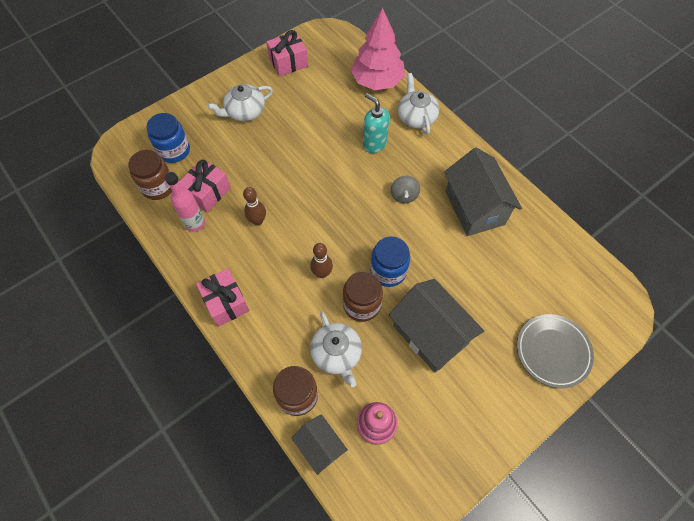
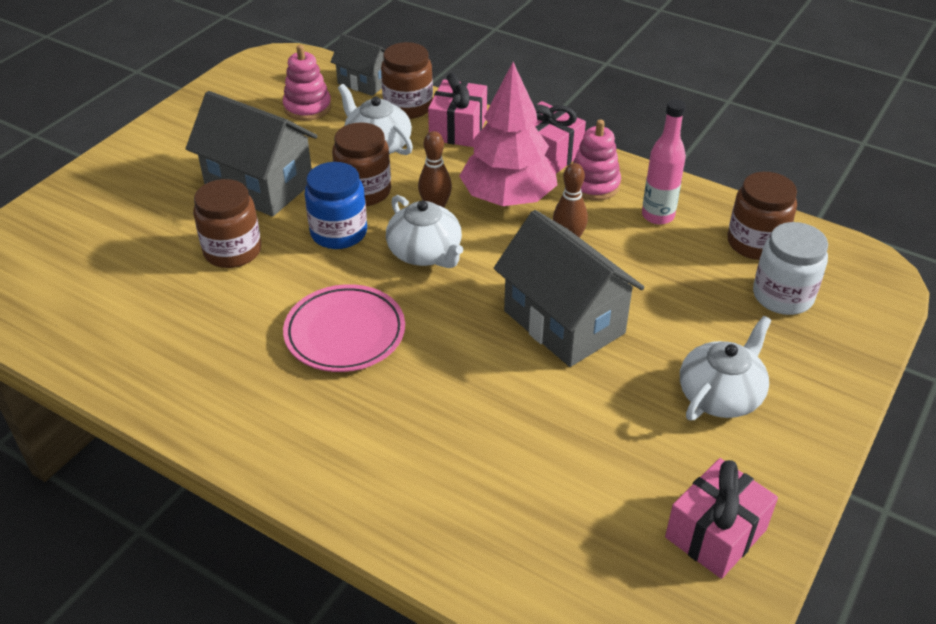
camera: 160 degrees right, 20 degrees down
blue jar [147,113,190,163] -> white jar [753,222,828,315]
pink gift [179,159,231,213] -> pink gift moved to [428,73,487,147]
pink tree [351,8,405,90] -> pink tree moved to [459,62,557,206]
turquoise soap dispenser [363,93,390,153] -> none
grey spinning top [391,176,420,203] -> pink plate [283,284,405,372]
white teapot [398,73,439,135] -> white teapot moved to [386,195,463,268]
grey house [444,147,522,236] -> grey house moved to [494,210,644,367]
grey plate [517,314,594,388] -> none
none -> brown jar [193,179,261,268]
none -> pink stacking toy [573,120,621,201]

